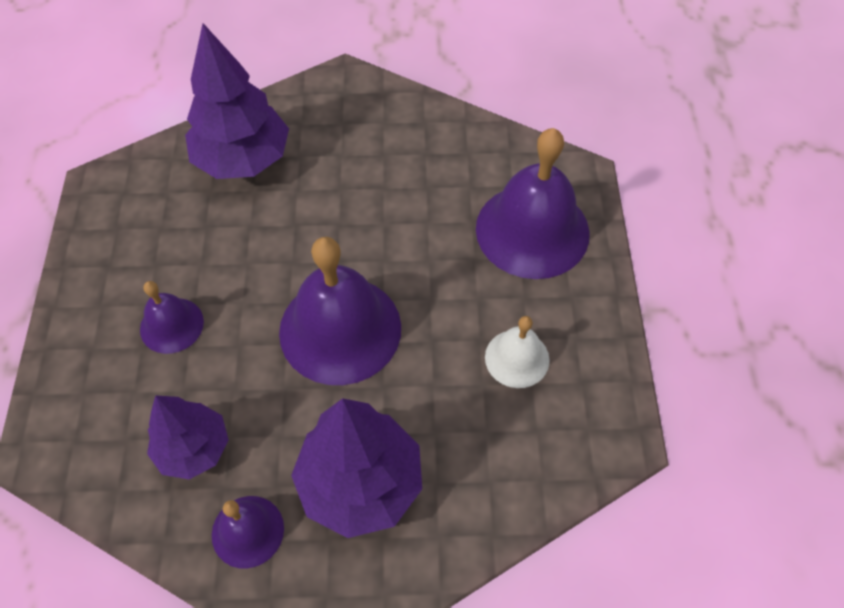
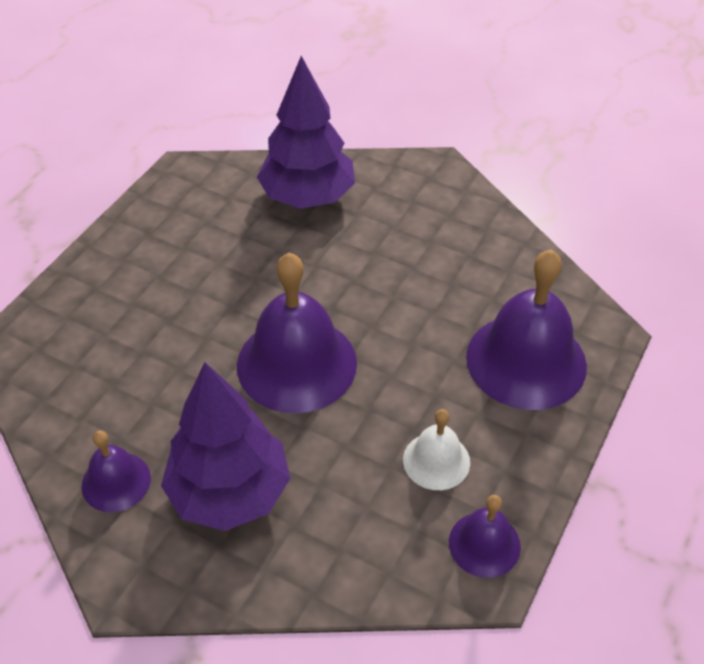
camera: 30 degrees right, 10 degrees down
purple bell [140,281,204,354] -> purple bell moved to [449,495,521,578]
purple tree [147,395,229,480] -> none

